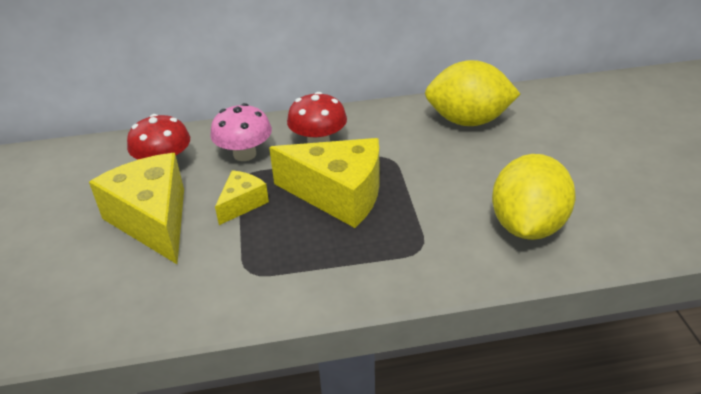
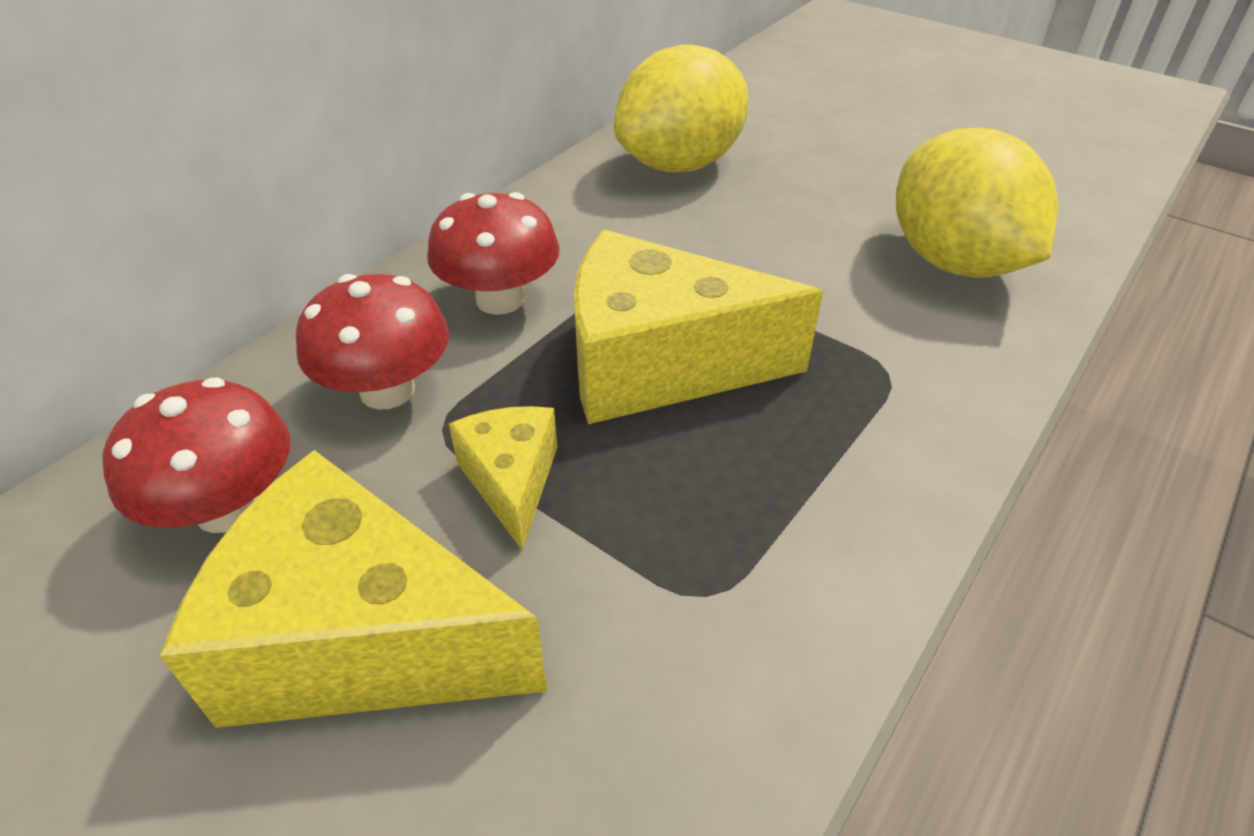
camera: 45 degrees left, 5 degrees up
pink mushroom [210,103,272,161] -> red mushroom [296,274,449,409]
yellow cheese [269,138,379,228] -> yellow cheese turned 150 degrees counterclockwise [574,230,823,424]

